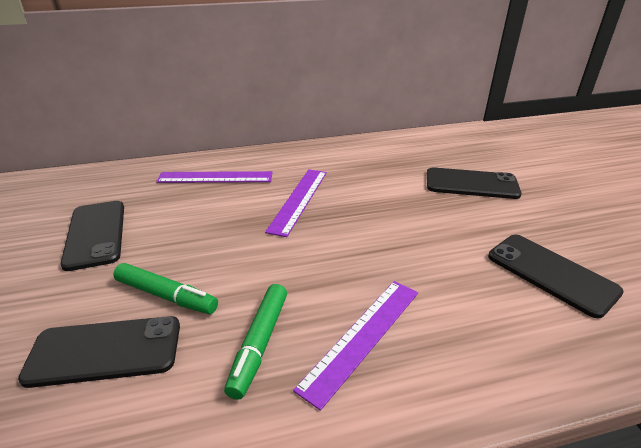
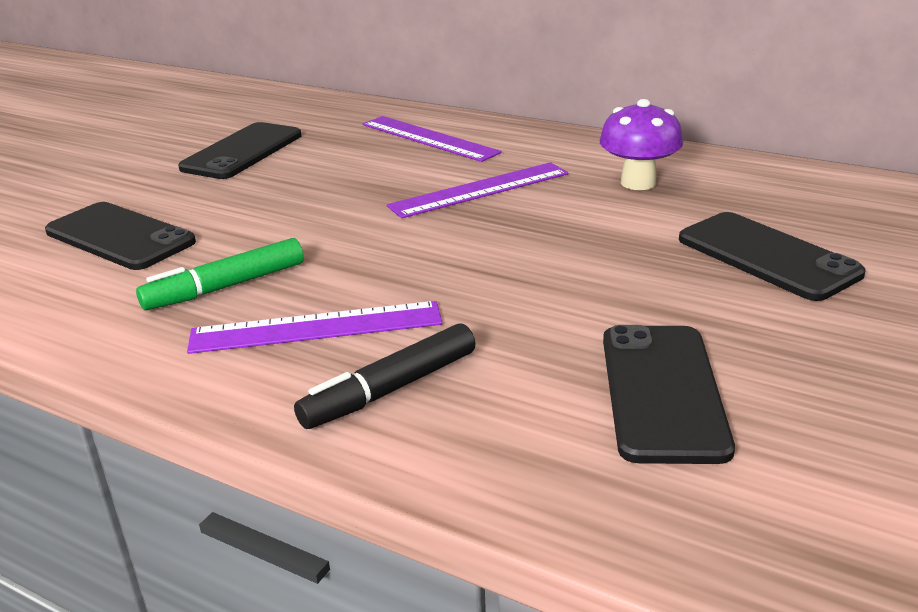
camera: 45 degrees right, 5 degrees down
green marker [113,263,218,314] -> none
none -> black marker [294,323,475,429]
none -> purple mushroom [599,99,683,190]

